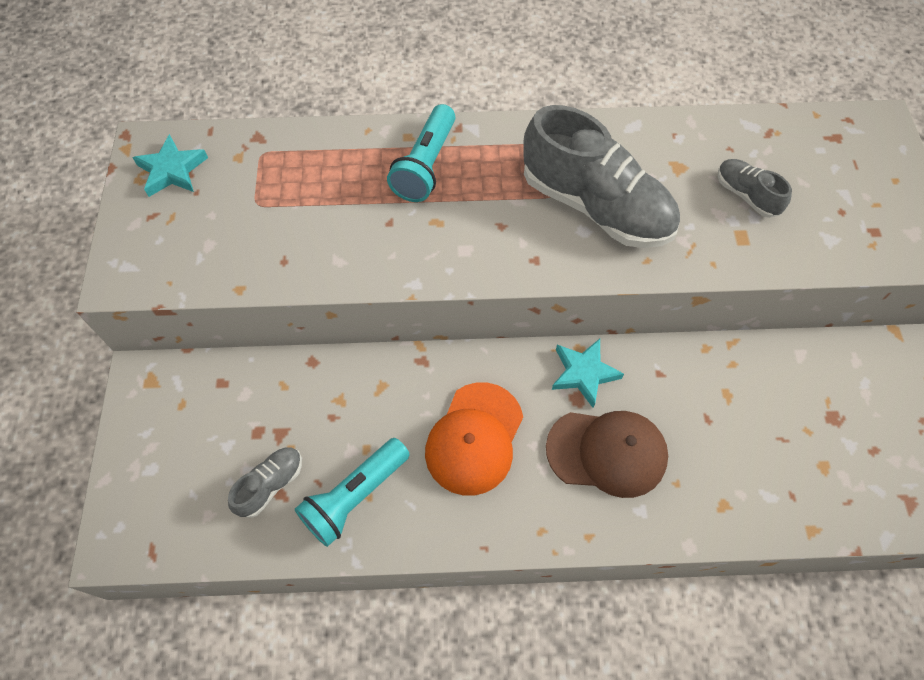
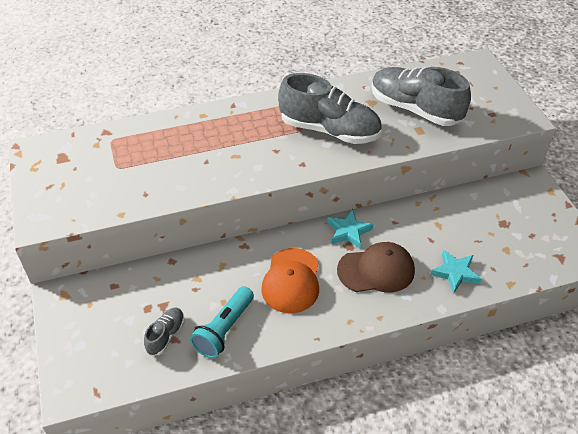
camera: 15 degrees left, 15 degrees down
turquoise star [132,134,208,197] -> turquoise star moved to [430,250,481,294]
turquoise flashlight [387,104,455,202] -> none
grey shoe [718,159,792,218] -> grey shoe [371,67,471,126], size x2.16

